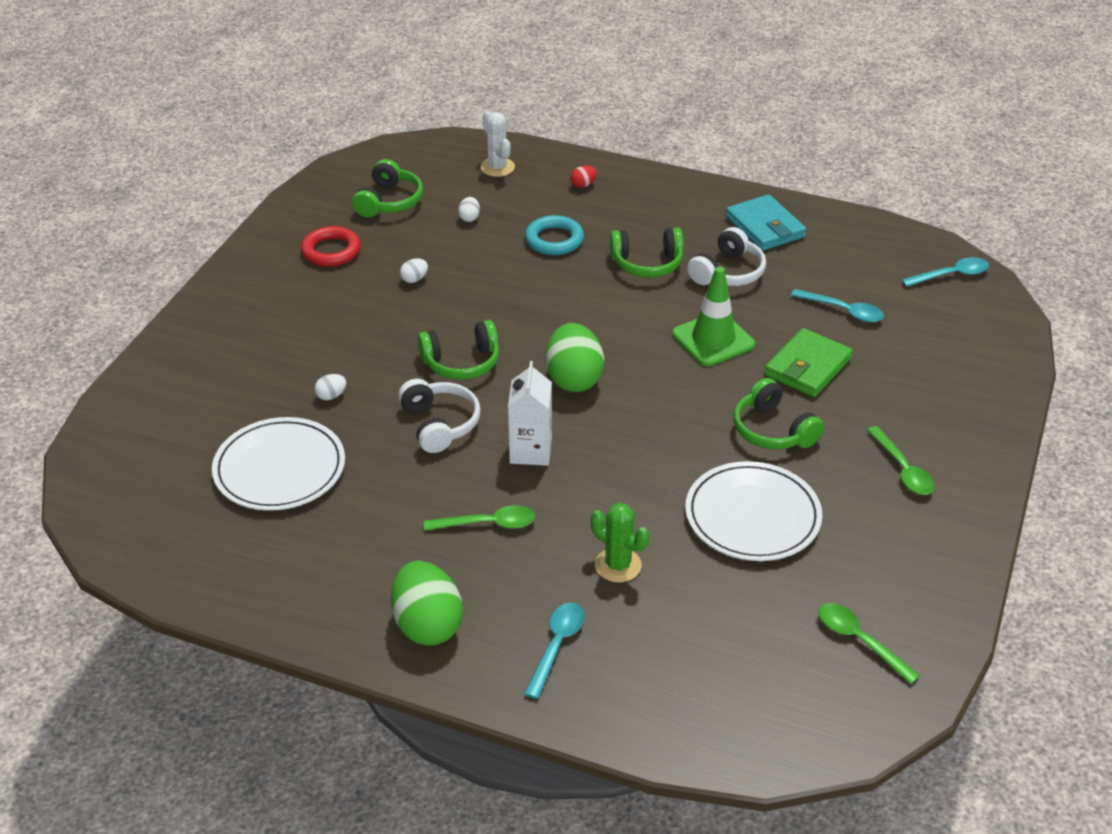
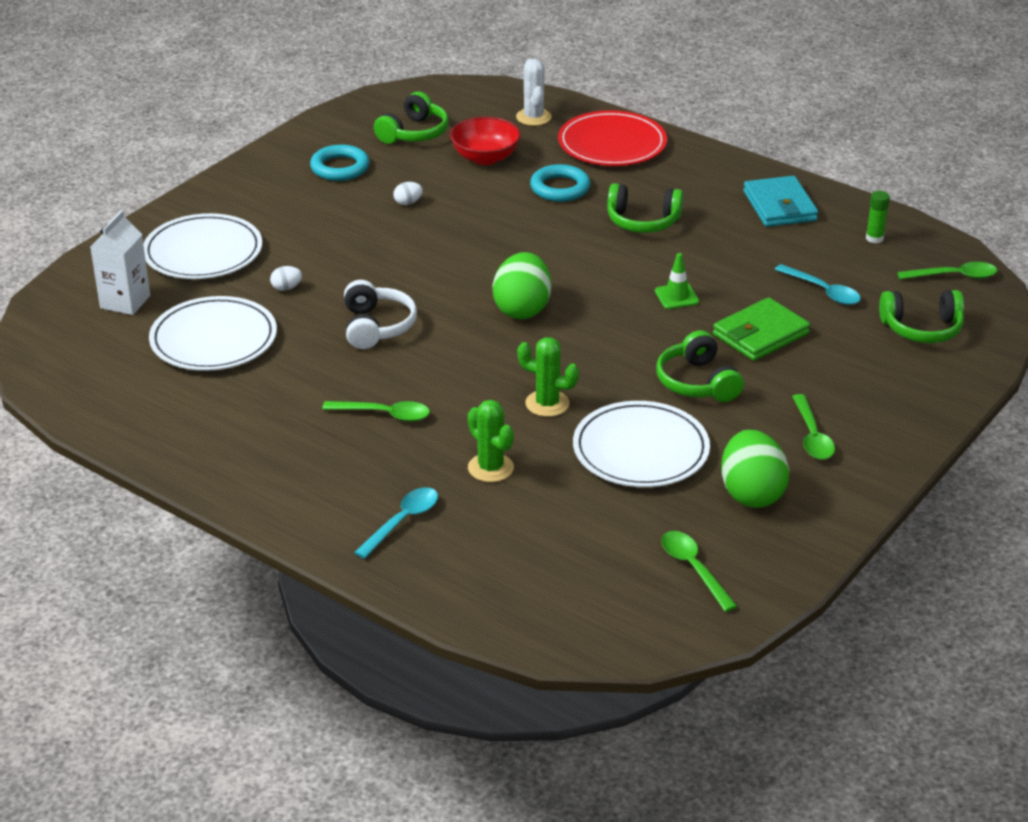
camera: 15 degrees right, 5 degrees down
red ring [301,226,361,267] -> turquoise ring [310,144,370,181]
green egg [391,561,463,646] -> green egg moved to [721,430,789,508]
green headphones [418,320,499,380] -> green headphones moved to [879,290,964,343]
white egg [458,197,480,222] -> red bowl [450,117,521,165]
white carton [508,361,552,466] -> white carton moved to [90,210,150,315]
red egg [571,165,597,188] -> red plate [558,110,667,166]
green traffic cone [672,267,755,366] -> green traffic cone [655,253,699,309], size x0.56
white headphones [687,227,766,286] -> none
turquoise spoon [901,257,989,287] -> green spoon [897,262,997,280]
none -> white plate [143,213,262,279]
none -> green cactus [517,337,579,417]
none -> green glue stick [866,191,890,243]

